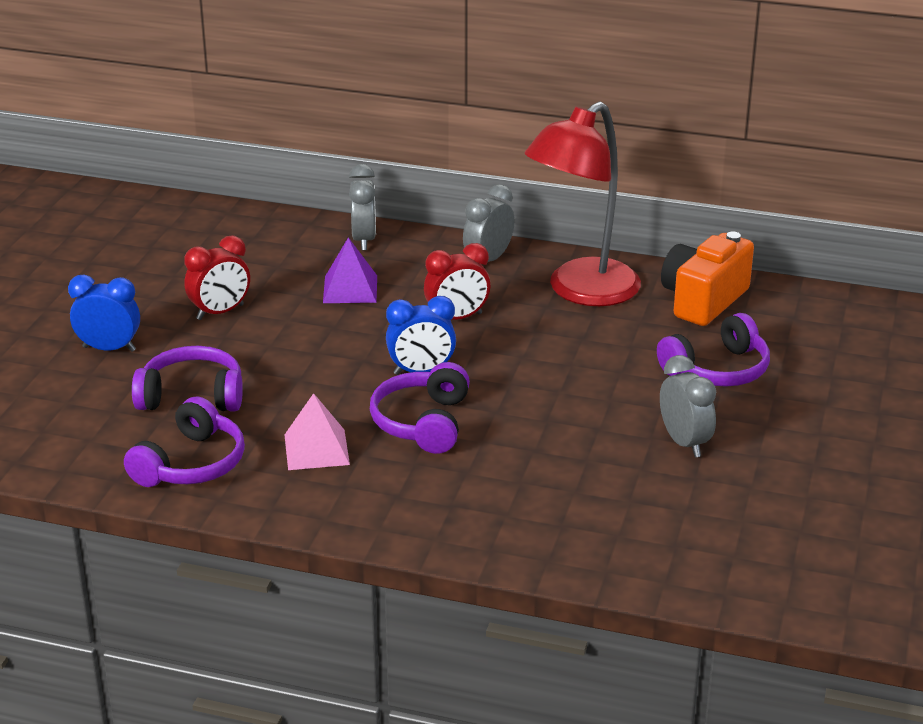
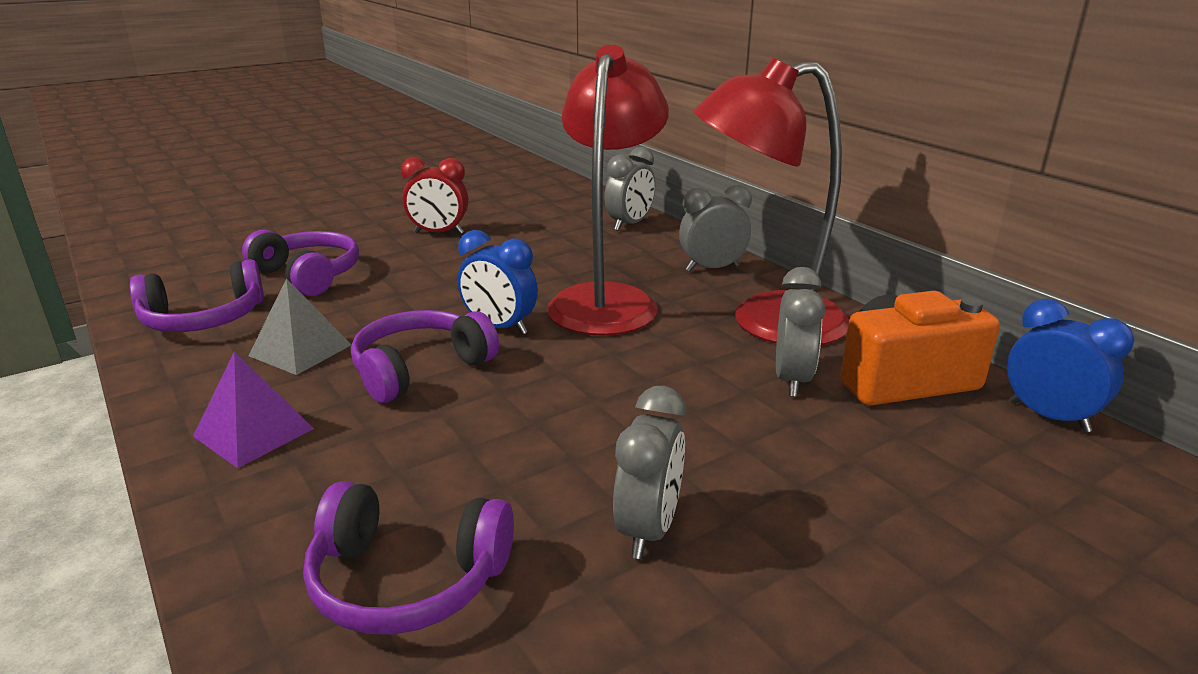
camera: 40 degrees right, 5 degrees down
blue clock [68,275,140,352] -> blue clock moved to [1007,299,1134,433]
pink pyramid [285,393,350,470] -> grey pyramid [248,278,352,375]
purple pyramid [323,237,377,303] -> purple pyramid moved to [193,352,314,468]
red clock [424,243,490,320] -> red lamp [547,45,669,336]
purple headphones [657,313,770,387] -> purple headphones moved to [303,481,514,635]
none -> grey clock [776,267,825,397]

